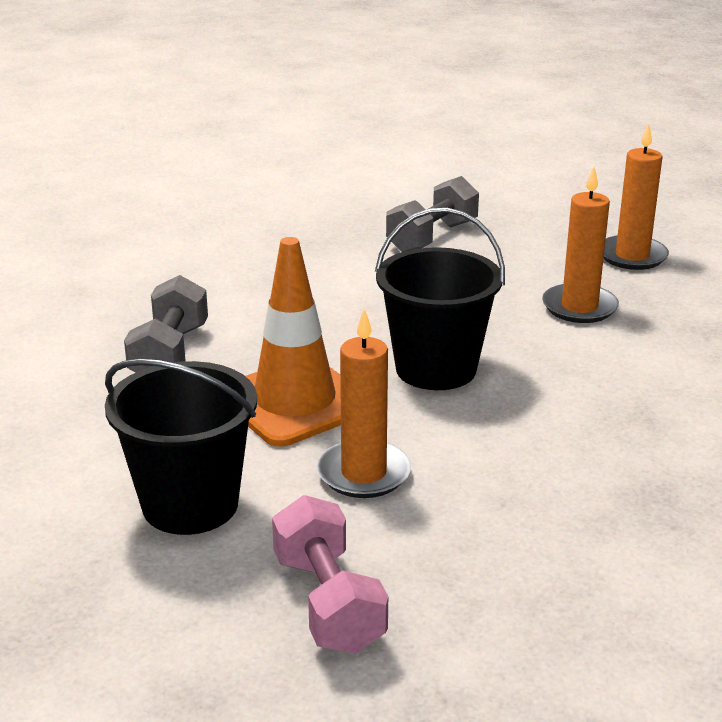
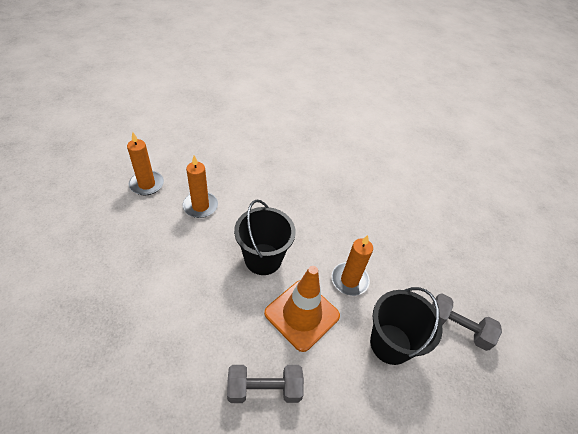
camera: 105 degrees left, 20 degrees up
pink dumbbell [272,495,388,654] -> none
grey dumbbell [386,176,479,252] -> grey dumbbell moved to [432,293,502,351]

